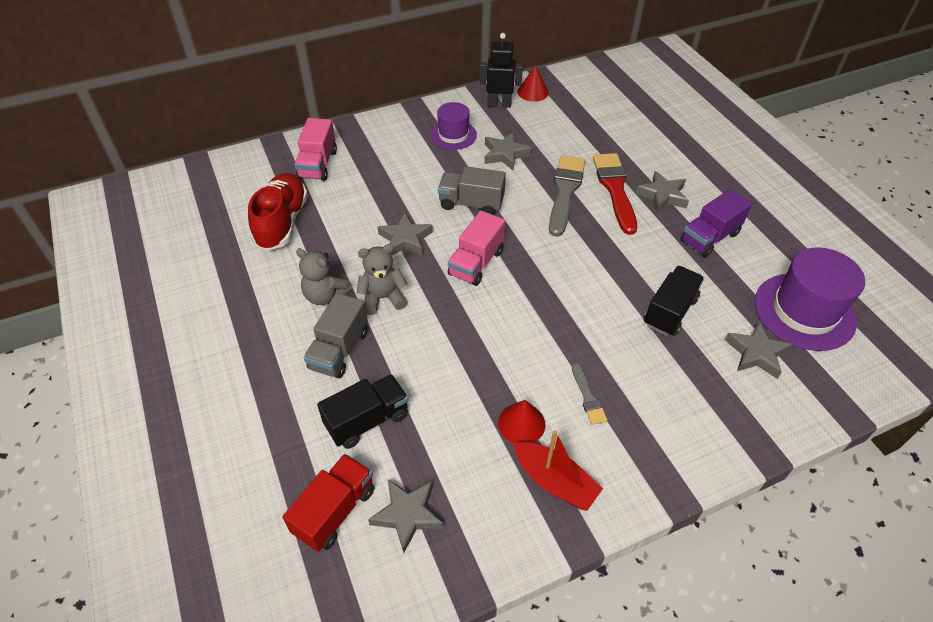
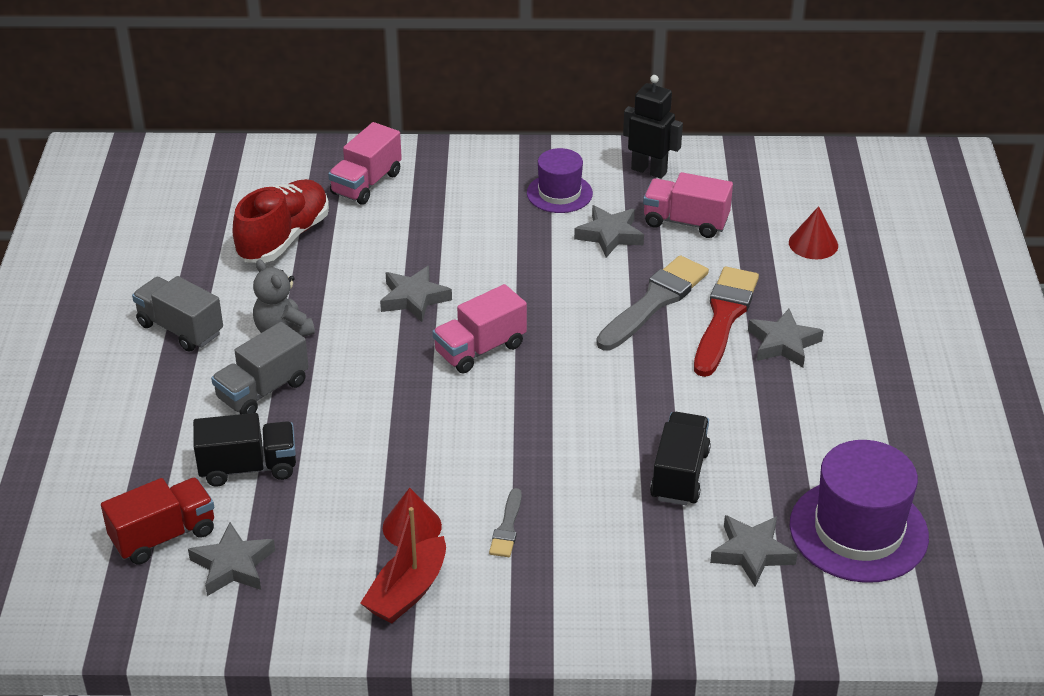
camera: 25 degrees right, 10 degrees down
grey teddy bear [357,244,407,315] -> none
grey truck [438,166,506,215] -> grey truck moved to [132,276,223,352]
red boat [514,430,603,511] -> red boat turned 60 degrees clockwise [360,507,446,624]
red cone [517,65,549,102] -> red cone moved to [789,206,838,259]
black truck [644,266,704,336] -> black truck turned 45 degrees counterclockwise [650,412,711,505]
purple truck [681,189,752,257] -> none
none -> pink truck [643,172,733,238]

